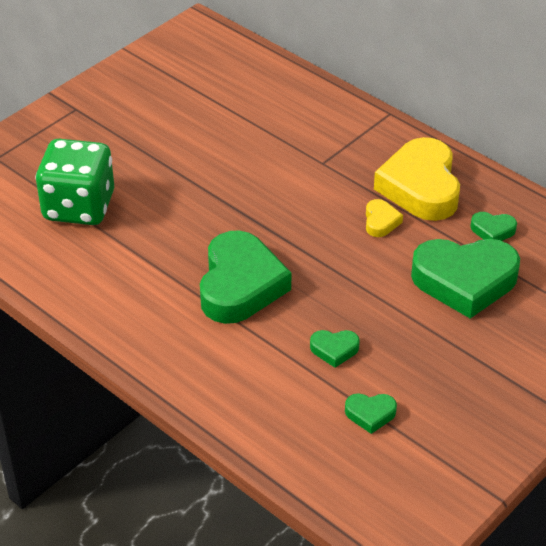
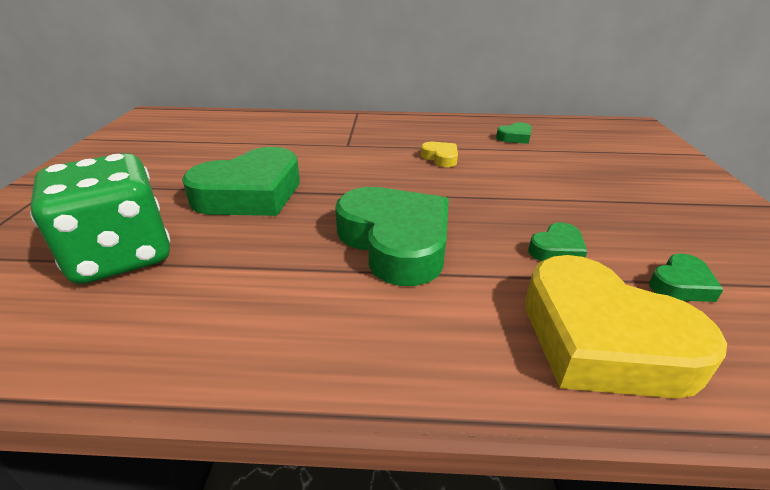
camera: 40 degrees left, 10 degrees down
yellow heart [374,137,460,221] -> yellow heart moved to [525,255,727,398]
green heart [411,239,520,319] -> green heart moved to [182,147,300,216]

